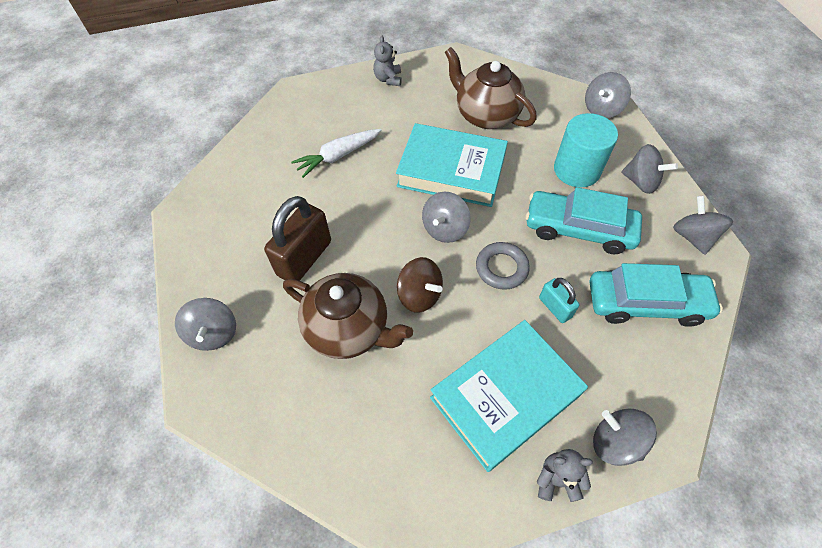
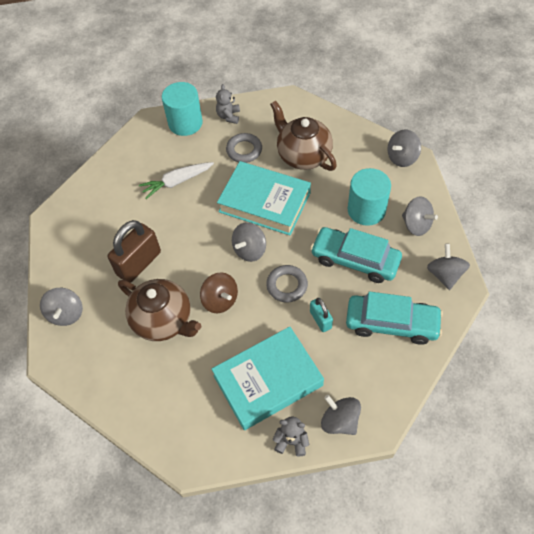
camera: 10 degrees right, 0 degrees up
none -> turquoise cylinder [162,82,203,136]
none -> grey ring [226,133,262,163]

